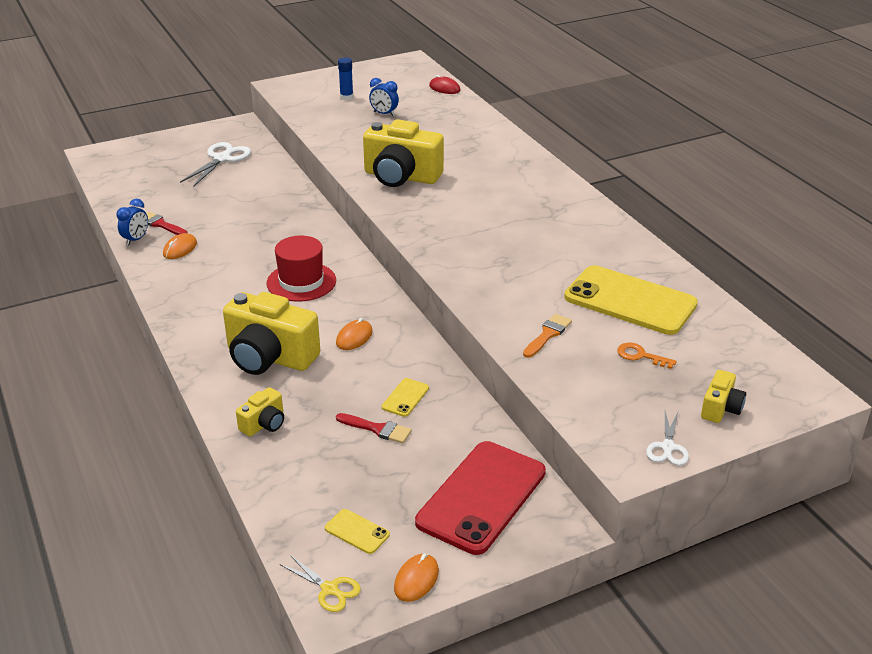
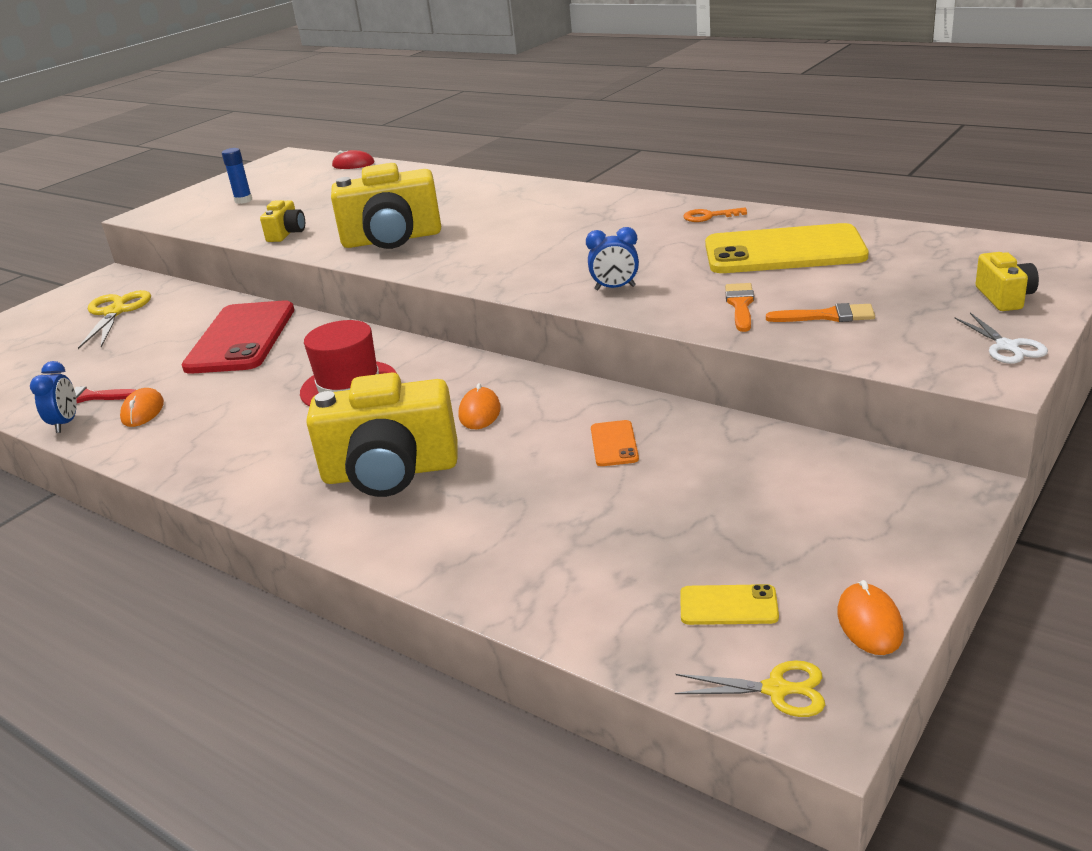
camera: 25 degrees left, 5 degrees down
white scissors [180,142,251,187] -> yellow scissors [78,290,151,349]
yellow camera [236,387,284,437] -> yellow camera moved to [260,200,305,242]
red brush [336,413,412,444] -> none
blue clock [369,78,399,116] -> blue clock moved to [586,227,639,290]
yellow phone [382,378,429,417] -> orange phone [591,420,639,466]
red phone [415,441,546,555] -> red phone moved to [182,300,294,374]
orange key [617,342,676,369] -> orange key moved to [683,208,747,222]
none -> orange brush [766,303,875,322]

